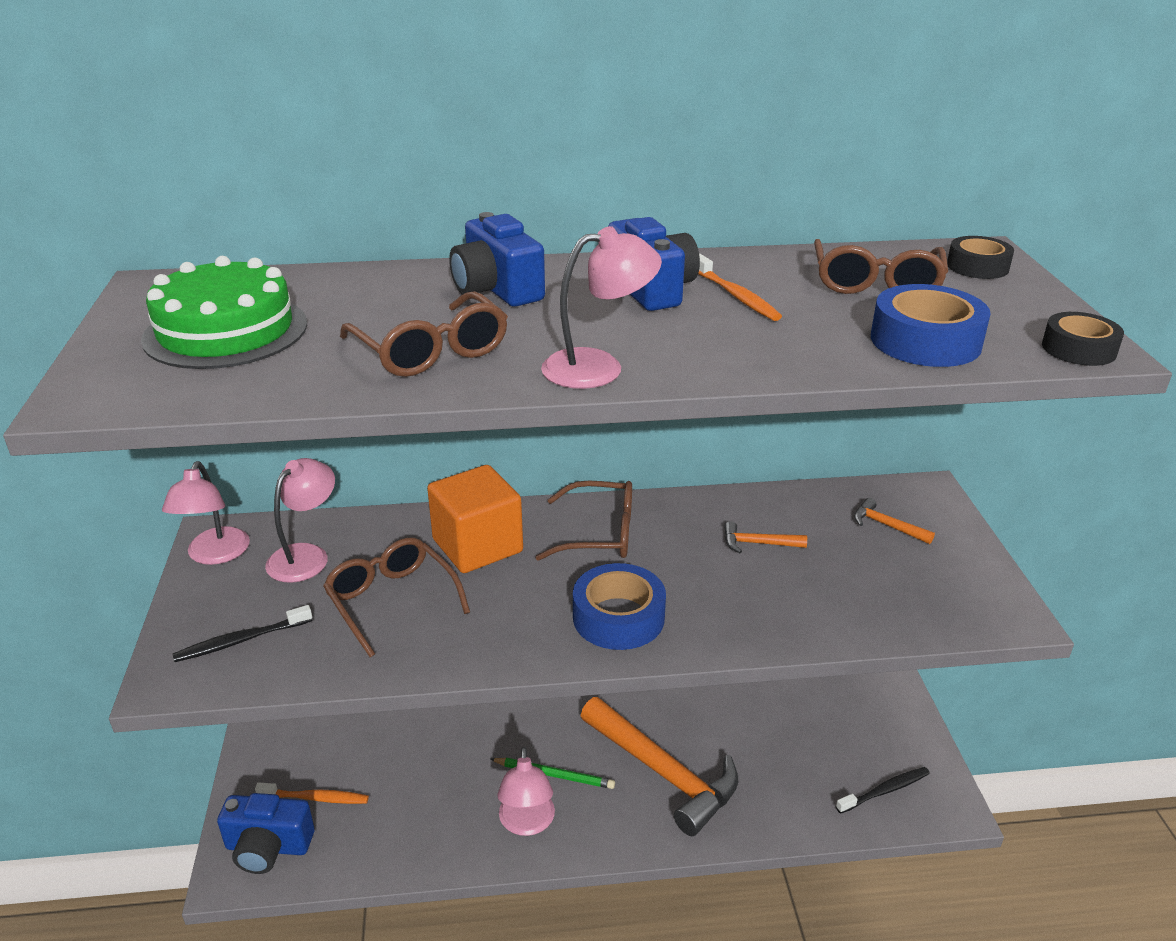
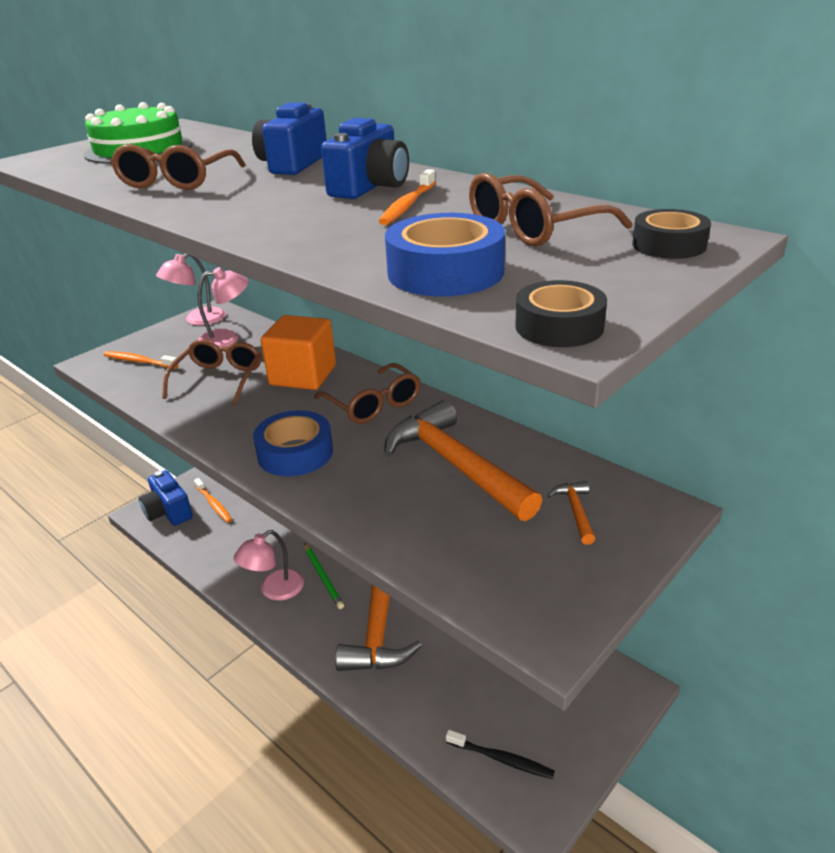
camera: 50 degrees right, 0 degrees up
black toothbrush [173,605,312,662] -> orange toothbrush [104,351,179,369]
pink lamp [541,226,662,389] -> none
orange hammer [724,521,807,553] -> orange hammer [384,400,542,521], size x2.42

